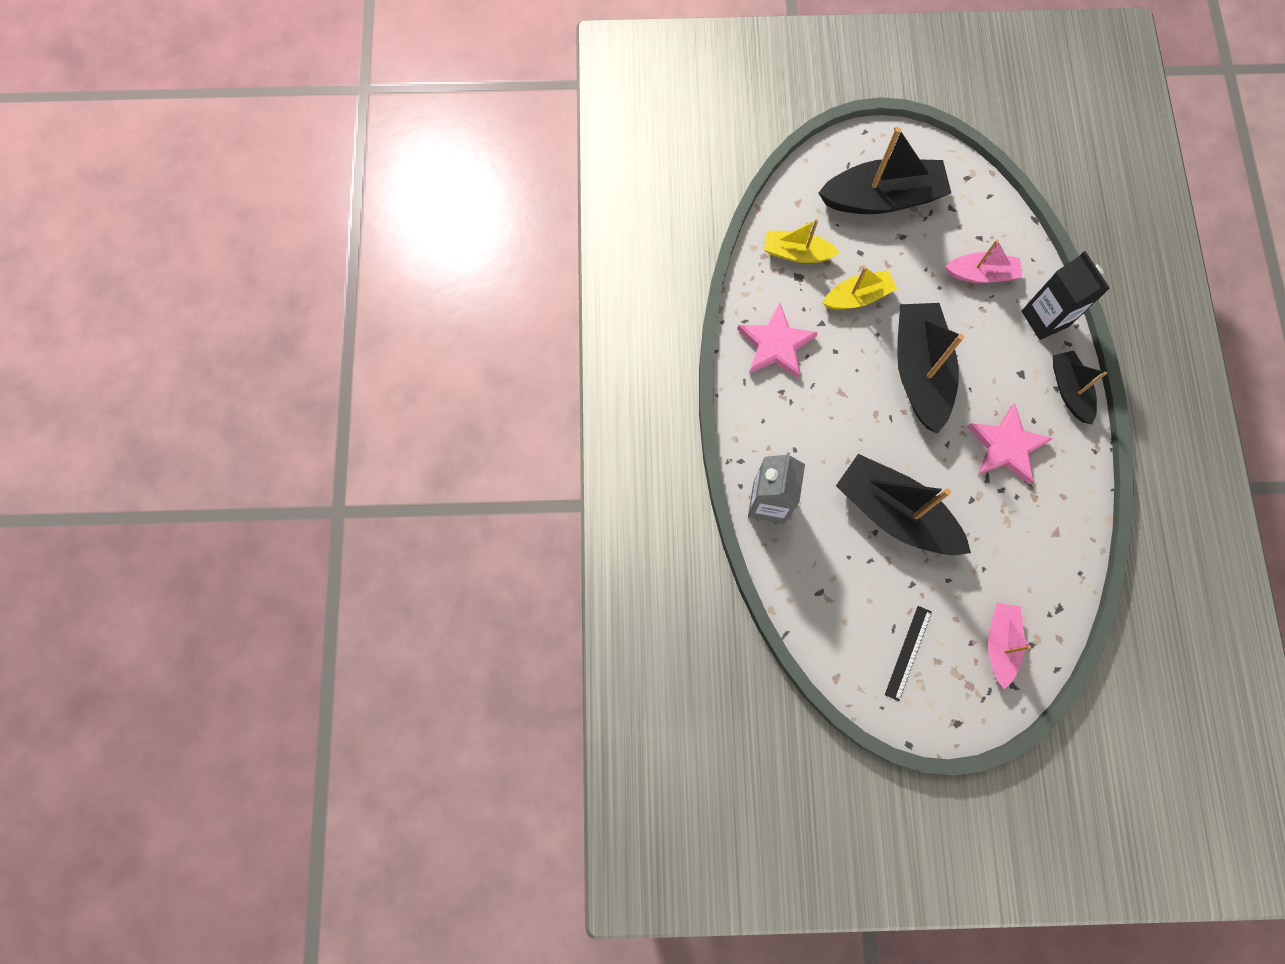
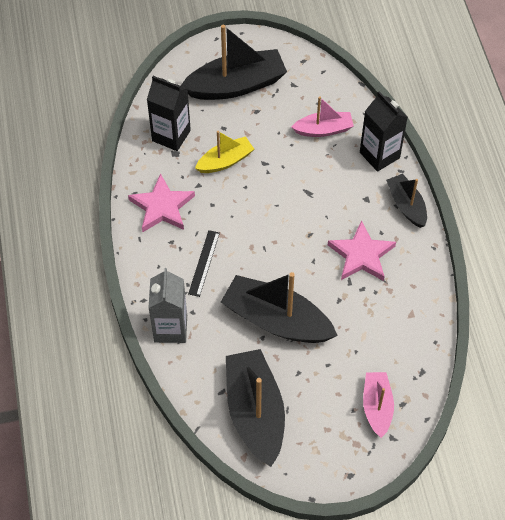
camera: 10 degrees left, 15 degrees down
yellow boat [764,219,840,263] -> black carton [147,76,191,151]
black ruler [885,606,932,701] -> black ruler moved to [188,230,220,297]
black boat [897,303,964,434] -> black boat moved to [226,349,285,467]

